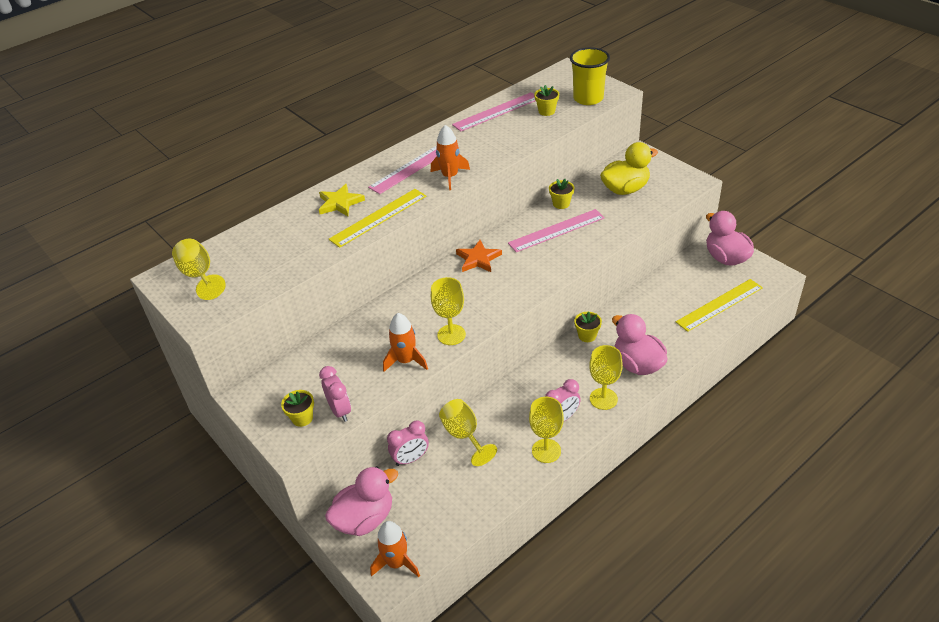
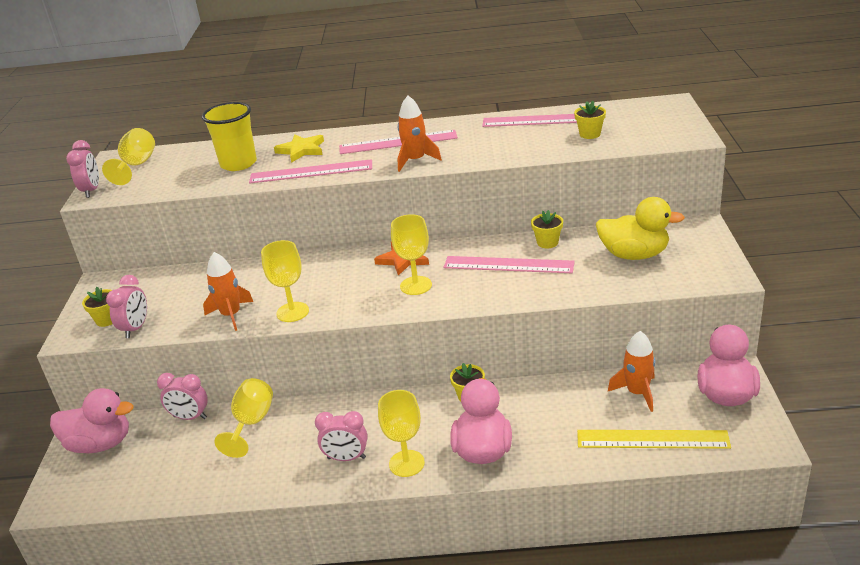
camera: 40 degrees right, 10 degrees down
yellow ruler [329,189,426,248] -> pink ruler [249,159,372,183]
orange rocket [370,521,420,577] -> orange rocket moved to [608,331,655,412]
yellow goblet [529,397,564,463] -> yellow goblet moved to [391,214,432,295]
yellow cup [570,47,610,105] -> yellow cup moved to [202,102,257,171]
none -> pink clock [66,140,99,198]

